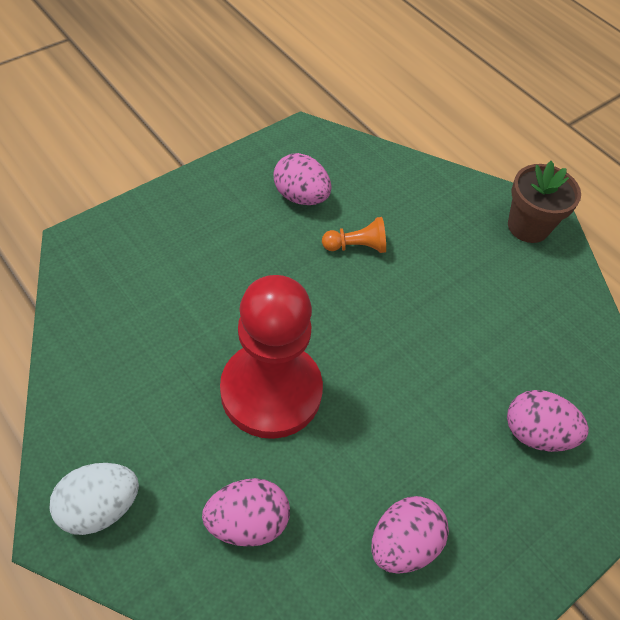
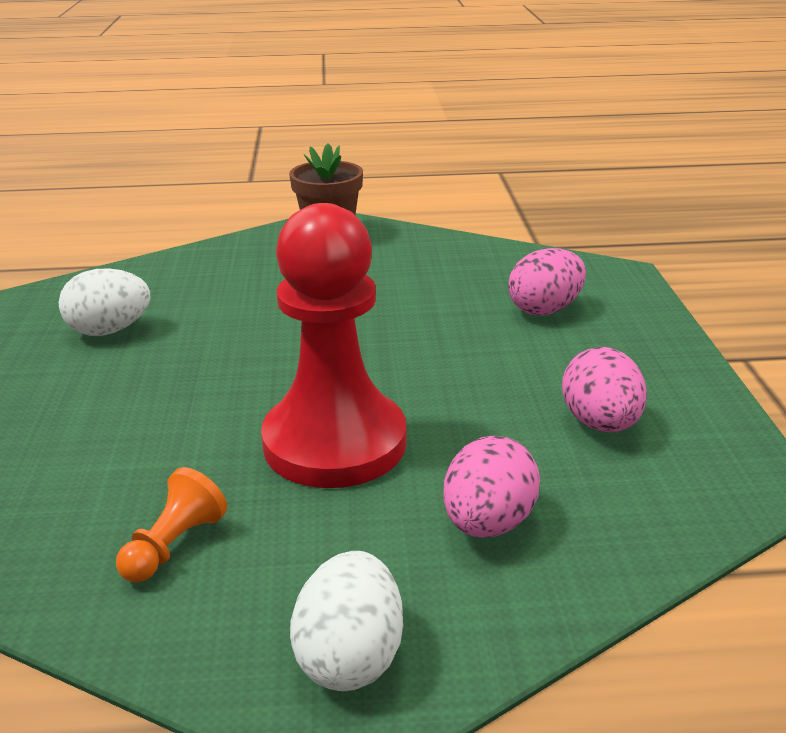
camera: 50 degrees left, 25 degrees down
pink egg [274,153,331,205] -> white egg [58,268,151,336]
orange pawn [322,217,386,253] -> orange pawn moved to [116,467,227,583]

